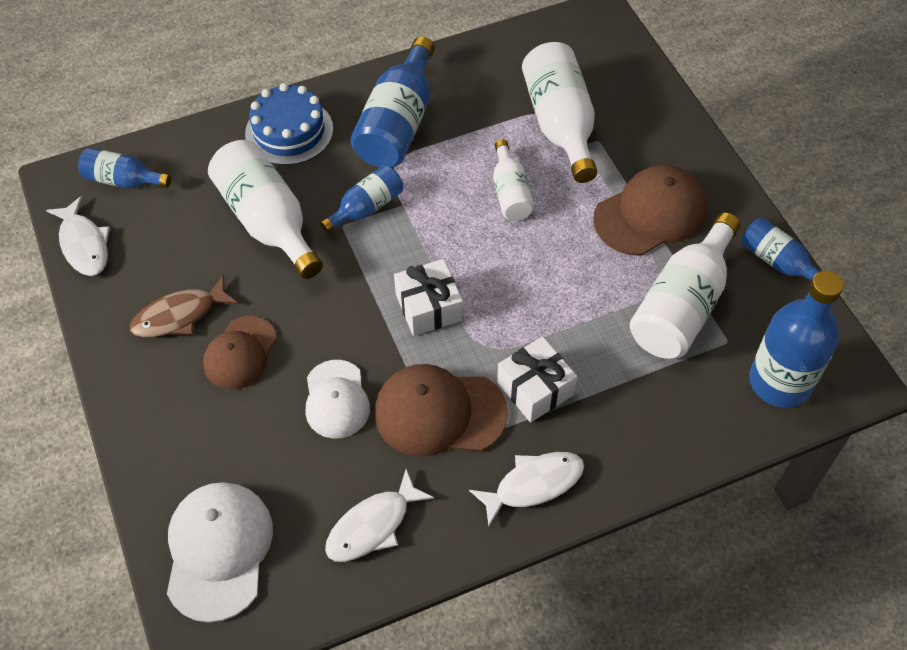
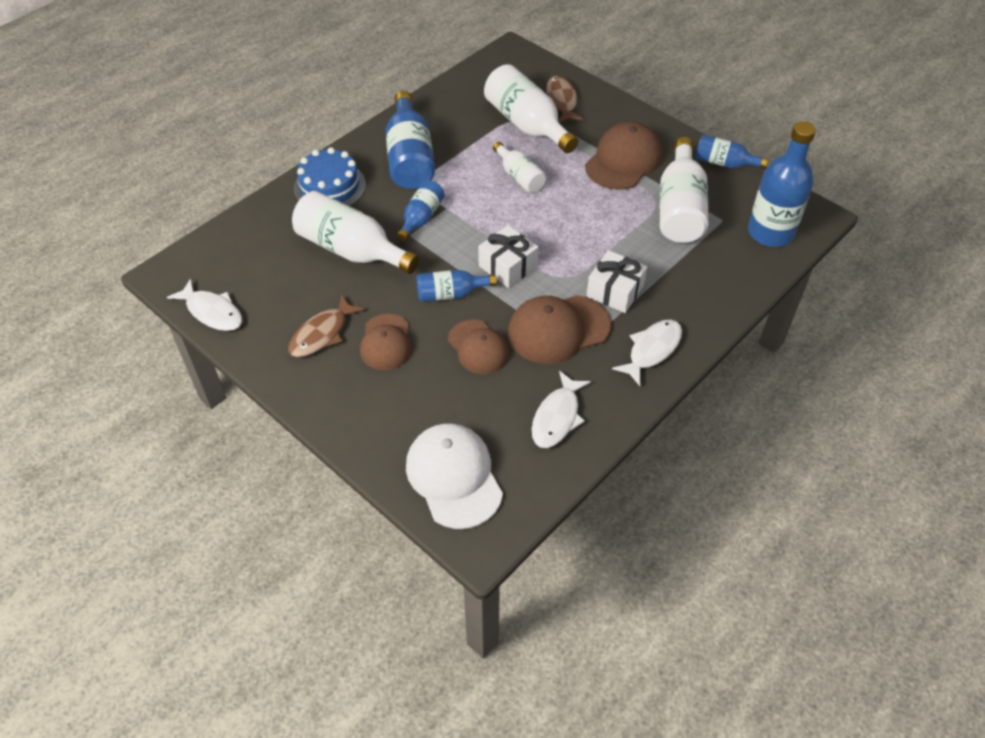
camera: 25 degrees left, 5 degrees down
blue bottle [78,147,171,188] -> blue bottle moved to [417,270,497,302]
white cap [305,360,370,439] -> brown cap [448,320,510,374]
none -> brown fish [546,75,584,123]

